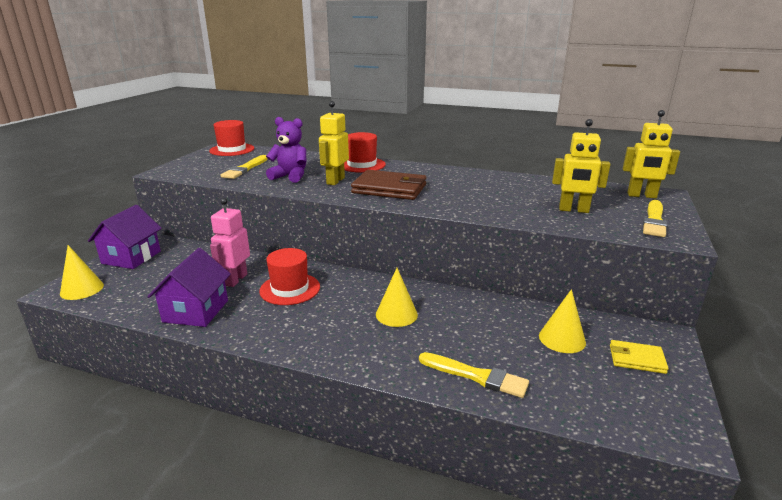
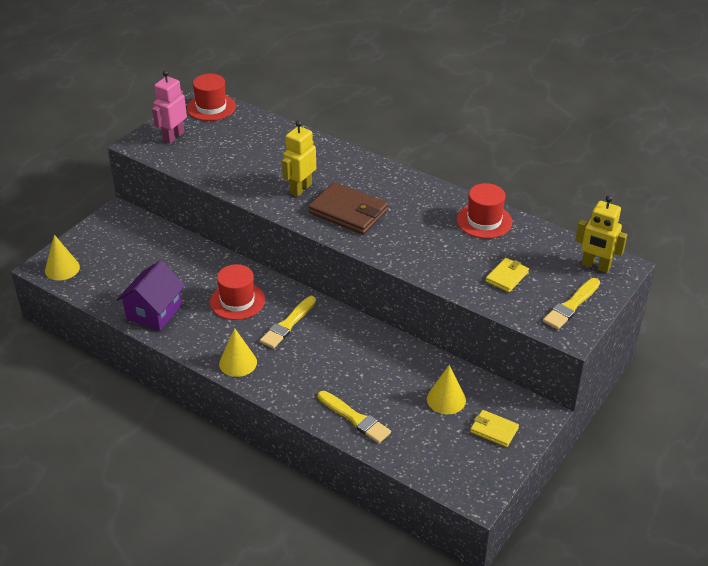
camera: 15 degrees right, 15 degrees up
purple house [88,205,162,269] -> none
pink robot [210,198,250,287] -> pink robot moved to [152,70,187,144]
yellow brush [221,155,268,179] -> yellow brush moved to [260,296,316,349]
purple teddy bear [266,117,307,183] -> none
red hat [344,132,386,172] -> red hat moved to [457,183,512,239]
yellow cone [376,268,418,327] -> yellow cone moved to [219,328,257,377]
yellow robot [552,119,611,213] -> yellow wallet [486,258,529,292]

